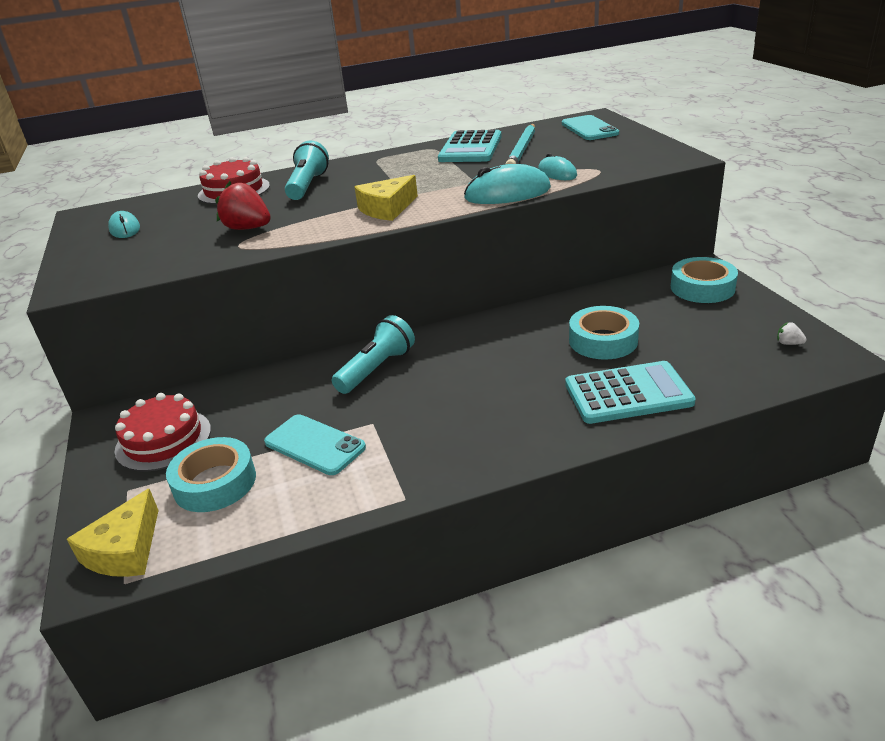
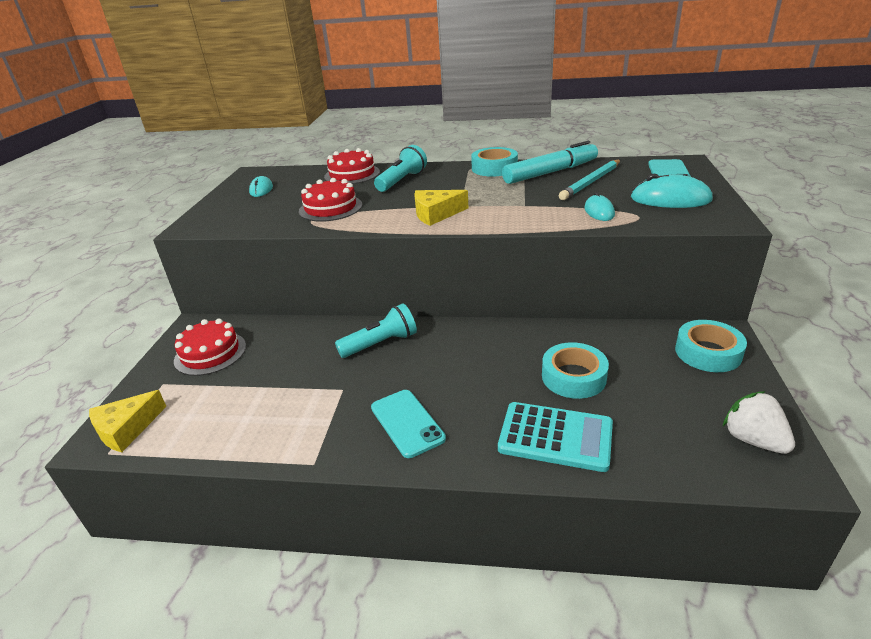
camera: 25 degrees right, 0 degrees up
turquoise tape [166,437,256,512] -> turquoise tape moved to [471,147,518,177]
red strawberry [215,181,271,230] -> red cake [299,178,362,222]
turquoise phone [264,414,366,475] -> turquoise phone moved to [371,390,446,458]
turquoise calculator [438,130,502,162] -> turquoise marker [502,141,598,184]
turquoise mouse [464,164,551,204] -> turquoise mouse moved to [631,174,713,208]
white strawberry [777,322,807,345] -> white strawberry [723,391,795,454], size x2.22

